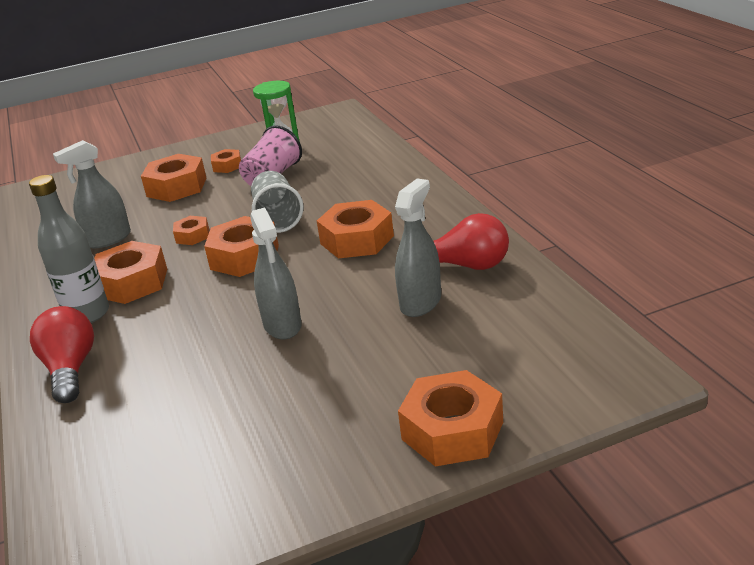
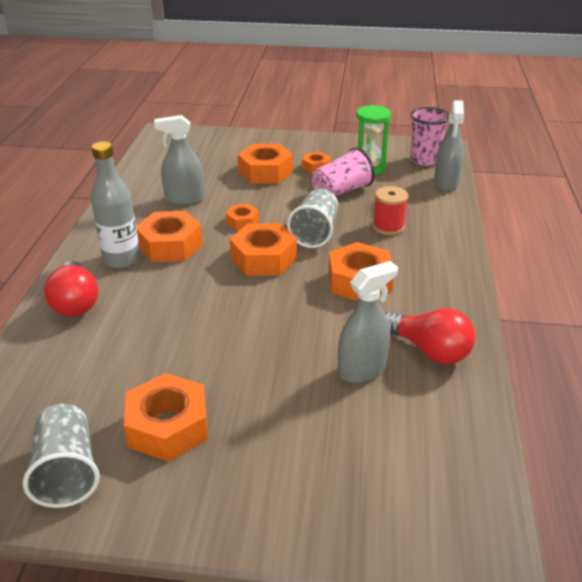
camera: 25 degrees right, 5 degrees up
red light bulb [30,306,94,403] -> red light bulb turned 150 degrees clockwise [44,260,98,317]
grey spray bottle [250,207,302,339] -> grey spray bottle moved to [434,100,464,191]
orange nut [398,370,503,466] -> orange nut moved to [124,373,208,462]
none -> grey cup [23,404,100,508]
none -> red spool [373,186,408,235]
none -> pink cup [410,107,449,166]

